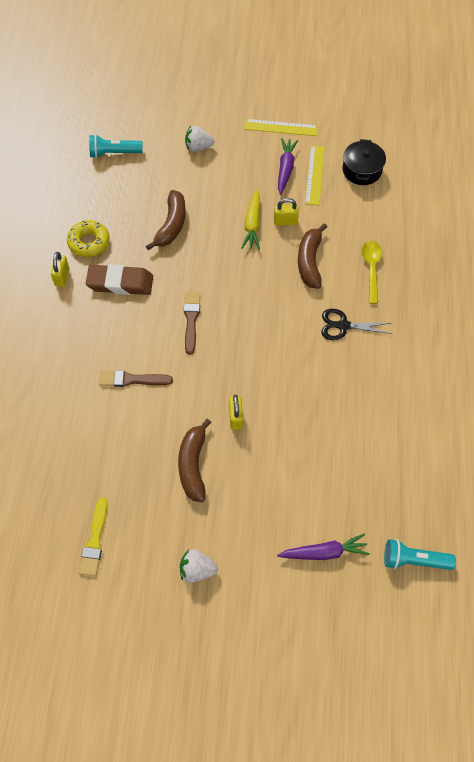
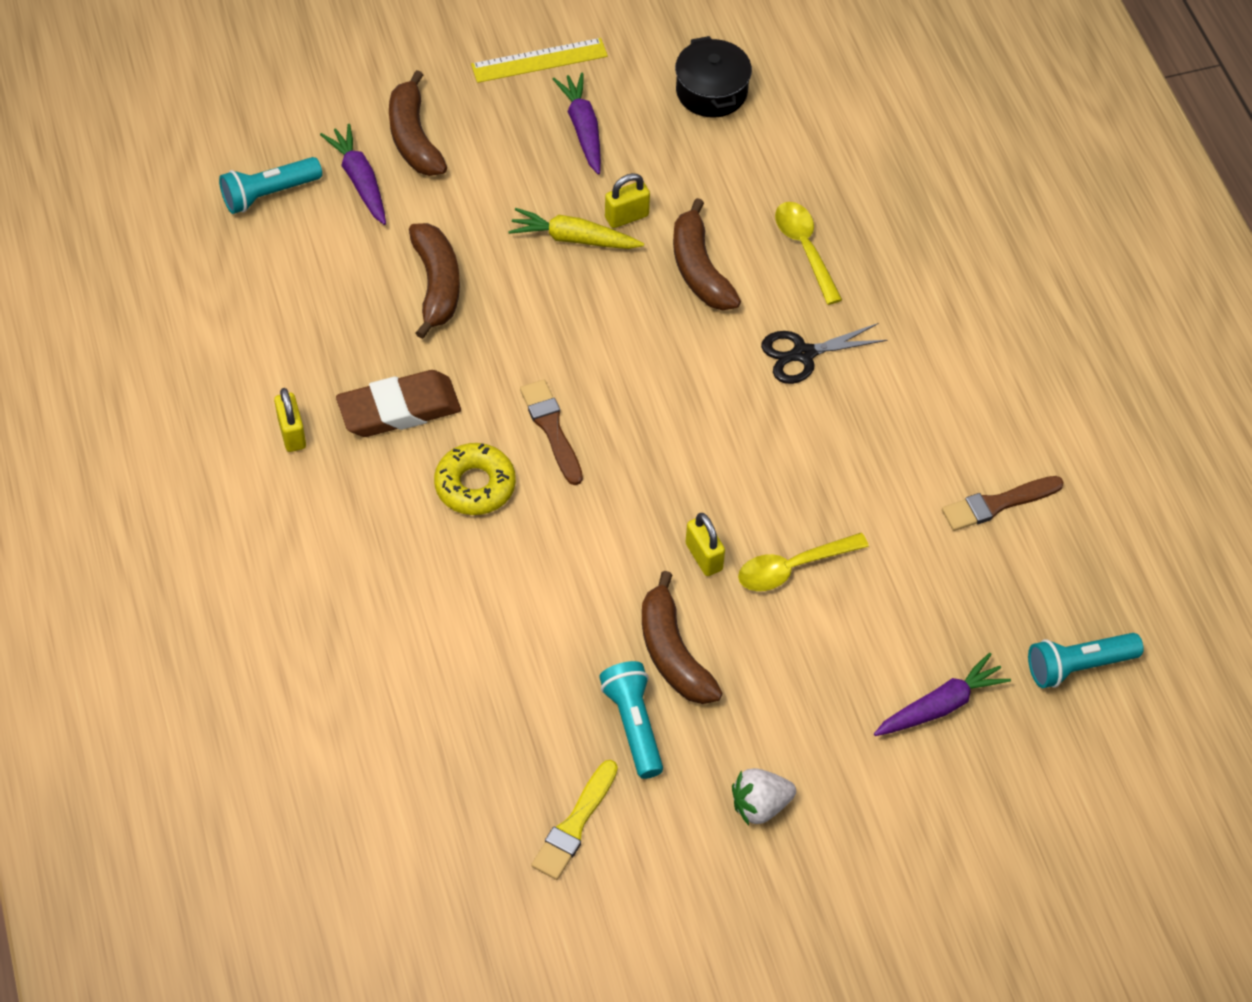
camera: 25 degrees left, 5 degrees down
yellow donut [67,220,110,257] -> yellow donut moved to [434,443,516,515]
yellow brush [79,497,108,576] -> yellow brush turned 45 degrees clockwise [531,760,618,880]
brown brush [99,370,173,387] -> brown brush moved to [942,476,1064,531]
white strawberry [185,126,215,152] -> brown banana [389,70,447,176]
yellow carrot [241,189,260,250] -> yellow carrot turned 120 degrees clockwise [508,208,644,249]
yellow ruler [305,145,325,205] -> none
none -> purple carrot [320,124,386,225]
none -> turquoise flashlight [599,661,663,779]
none -> yellow spoon [738,533,869,591]

